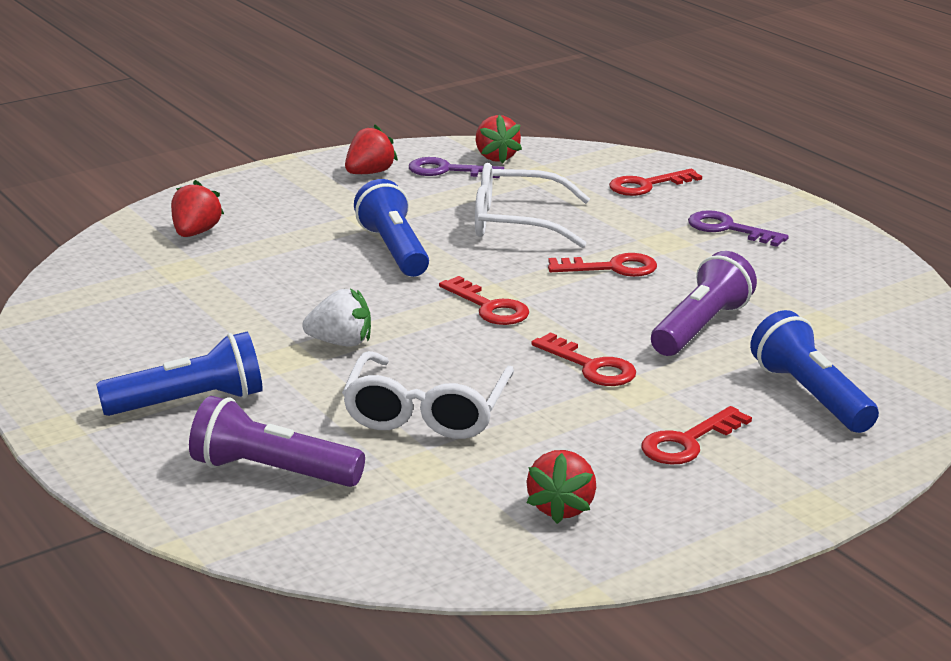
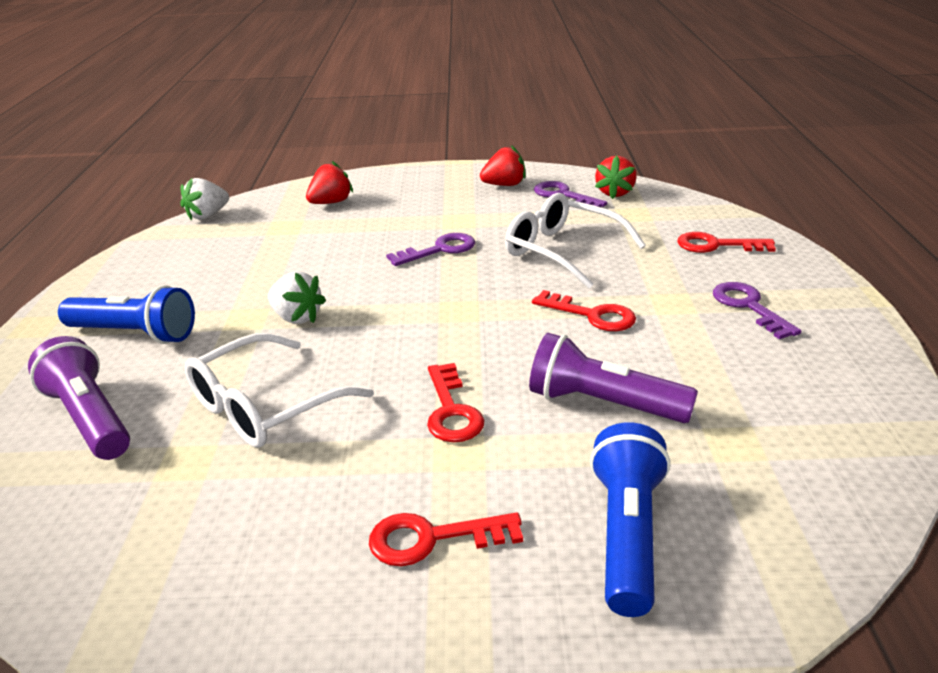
camera: 35 degrees right, 5 degrees up
blue flashlight [354,179,429,277] -> purple key [386,233,475,266]
red key [439,276,529,325] -> none
red strawberry [526,450,596,524] -> none
purple flashlight [651,251,757,356] -> purple flashlight turned 135 degrees counterclockwise [529,333,698,423]
none -> white strawberry [180,178,229,221]

